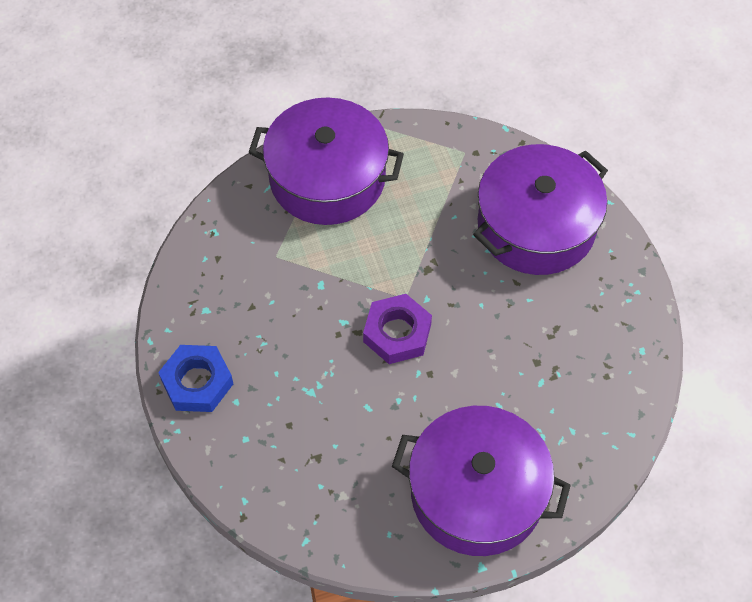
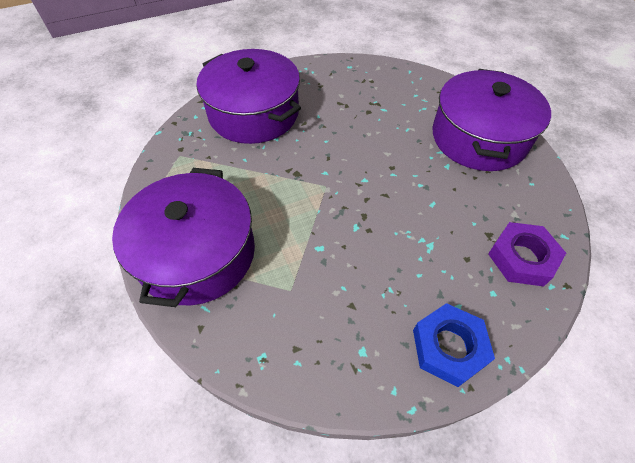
camera: 95 degrees left, 5 degrees down
purple nut [363,294,432,364] -> purple nut moved to [488,222,566,287]

